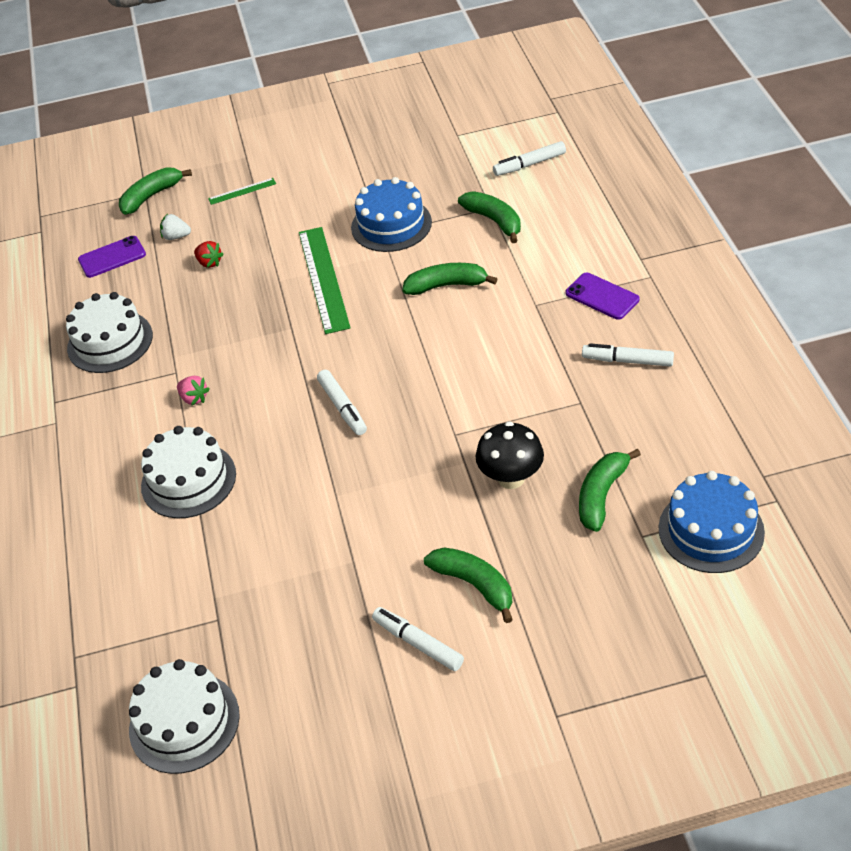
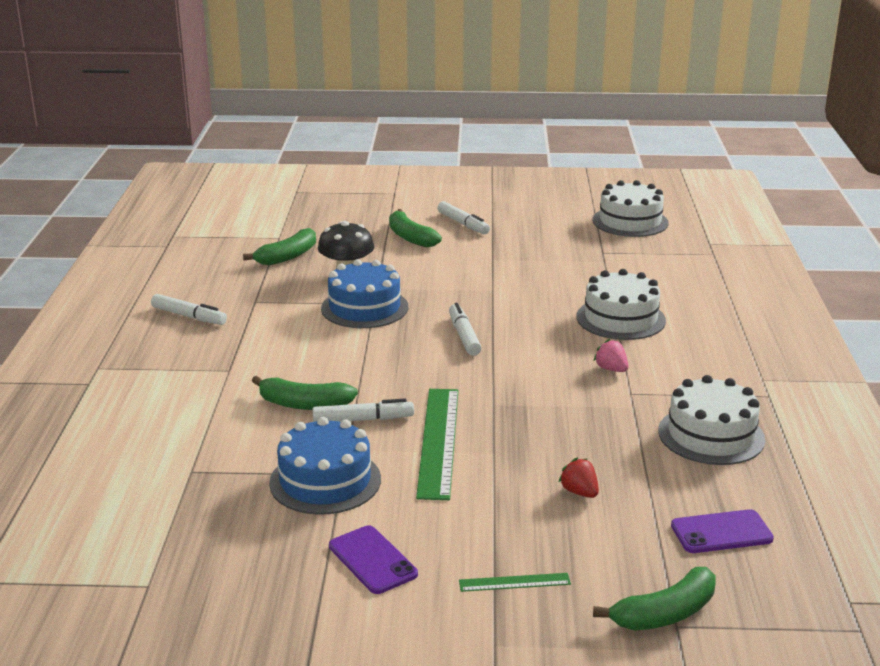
camera: 170 degrees left, 20 degrees down
white strawberry [160,214,191,240] -> none
green banana [458,191,521,243] -> none
white marker [493,141,566,176] -> white marker moved to [312,399,414,422]
purple phone [565,273,639,320] -> purple phone moved to [329,526,418,594]
blue cake [659,471,765,573] -> blue cake moved to [321,259,408,328]

